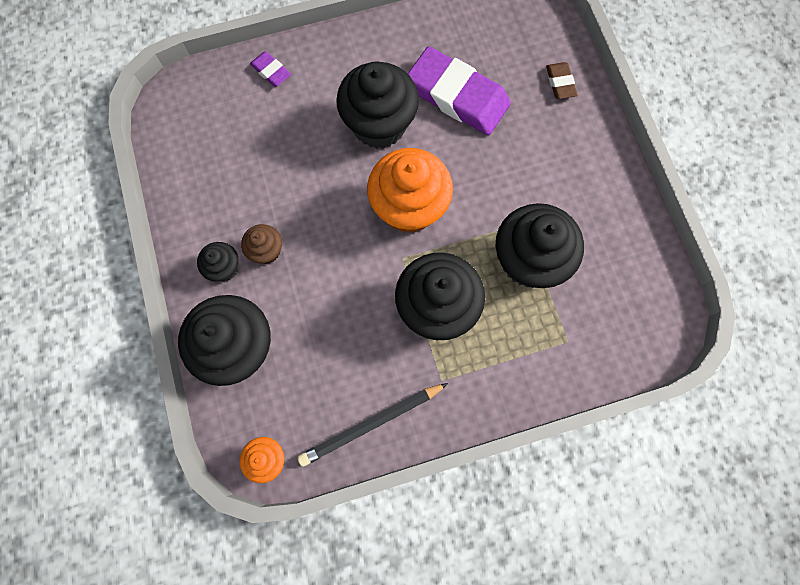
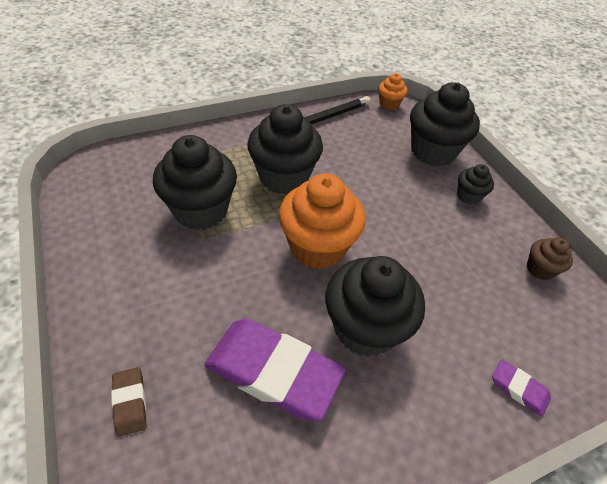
camera: 170 degrees right, 25 degrees down
brown cupcake [241,224,282,264] -> brown cupcake moved to [527,237,573,280]

